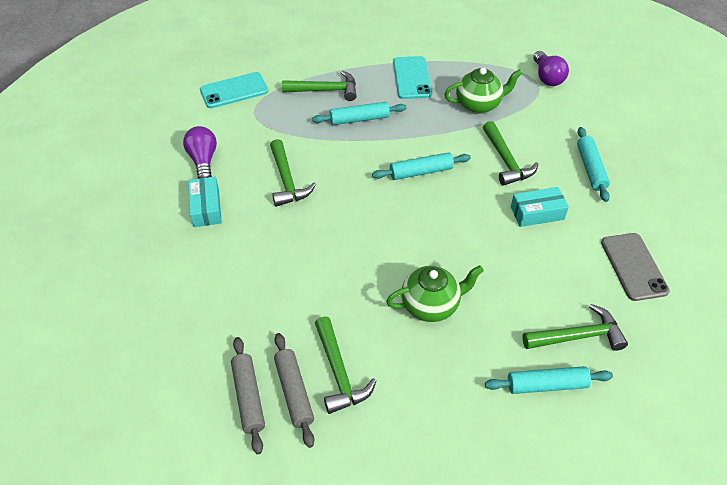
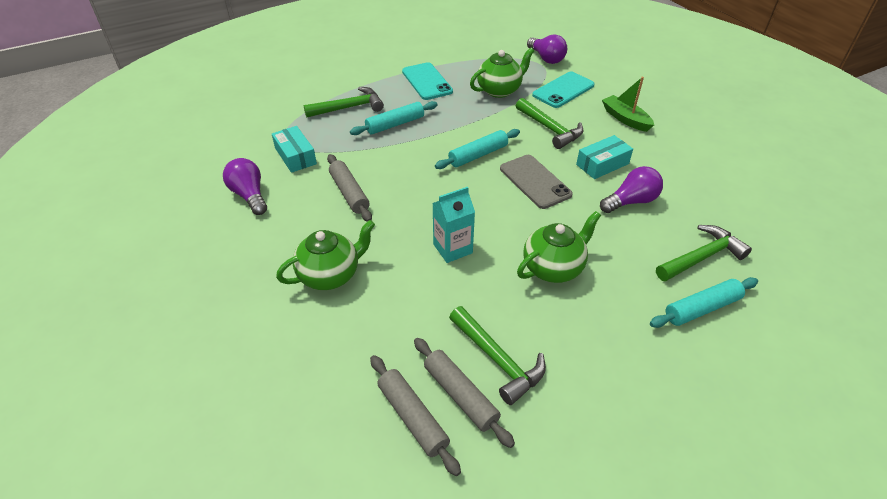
camera: 20 degrees left, 5 degrees down
turquoise box [188,177,222,227] -> turquoise box moved to [272,126,317,173]
turquoise phone [200,72,268,108] -> turquoise phone moved to [532,72,595,108]
green hammer [270,139,316,207] -> grey rolling pin [327,154,372,222]
turquoise rolling pin [577,127,610,202] -> green boat [602,77,654,132]
grey phone [601,233,670,301] -> grey phone moved to [500,155,573,209]
none -> green teapot [276,220,375,290]
none -> turquoise carton [432,187,475,263]
none -> purple light bulb [600,166,663,213]

